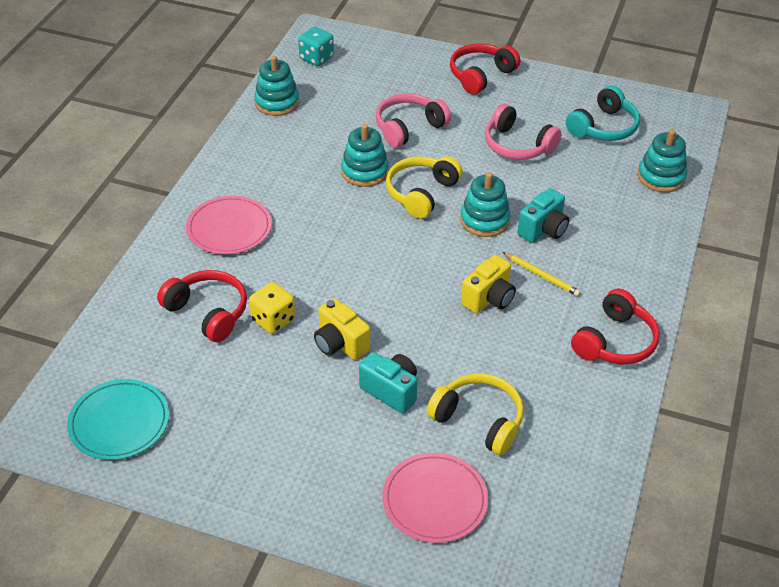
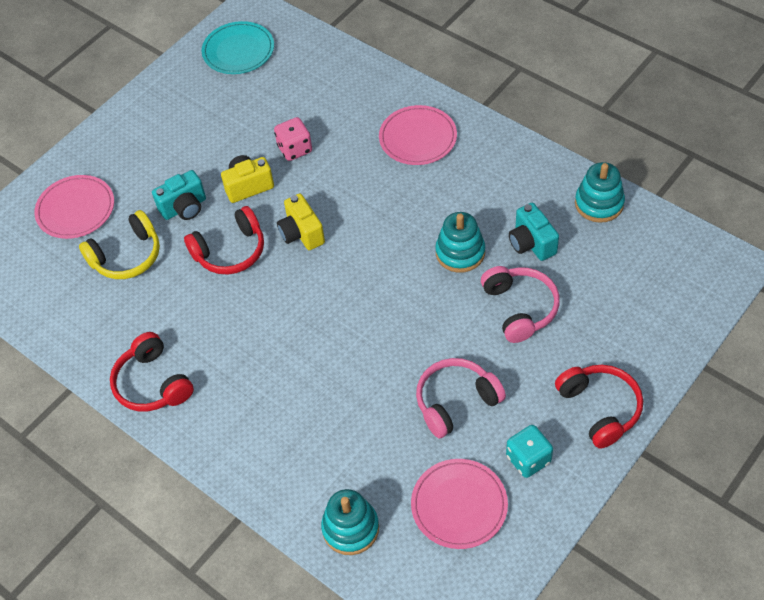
camera: 115 degrees right, 10 degrees up
red headphones [157,270,247,342] -> red headphones moved to [184,206,264,274]
yellow dice [249,282,295,334] -> pink dice [274,117,312,161]
turquoise dice [298,27,334,66] -> turquoise dice moved to [506,425,553,478]
yellow headphones [386,156,463,219] -> none
turquoise stacking toy [460,172,510,237] -> none
yellow camera [461,255,516,313] -> yellow camera moved to [277,193,325,250]
yellow pencil [503,252,581,296] -> none
turquoise camera [517,188,569,243] -> turquoise camera moved to [509,203,559,261]
turquoise headphones [566,86,640,141] -> pink plate [411,459,508,549]

